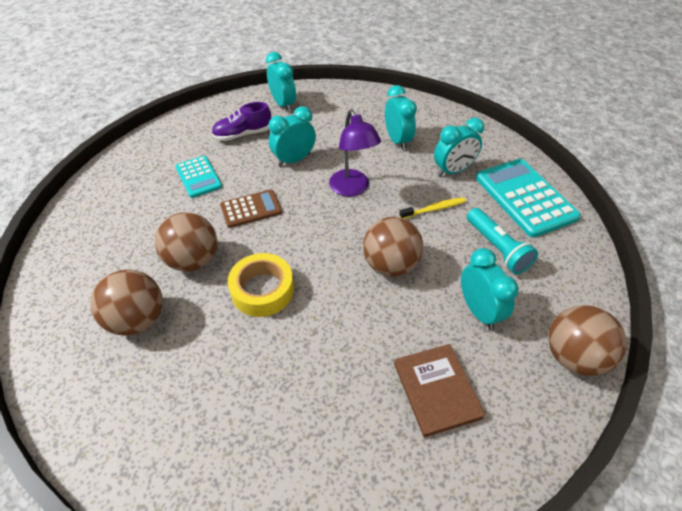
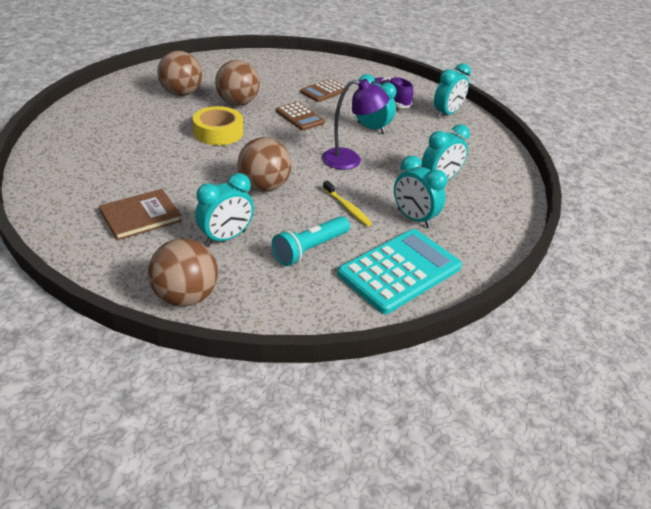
camera: 70 degrees right, 10 degrees down
turquoise calculator [175,156,222,198] -> brown calculator [300,79,348,102]
purple lamp [329,109,381,196] -> purple lamp turned 135 degrees counterclockwise [322,79,389,170]

